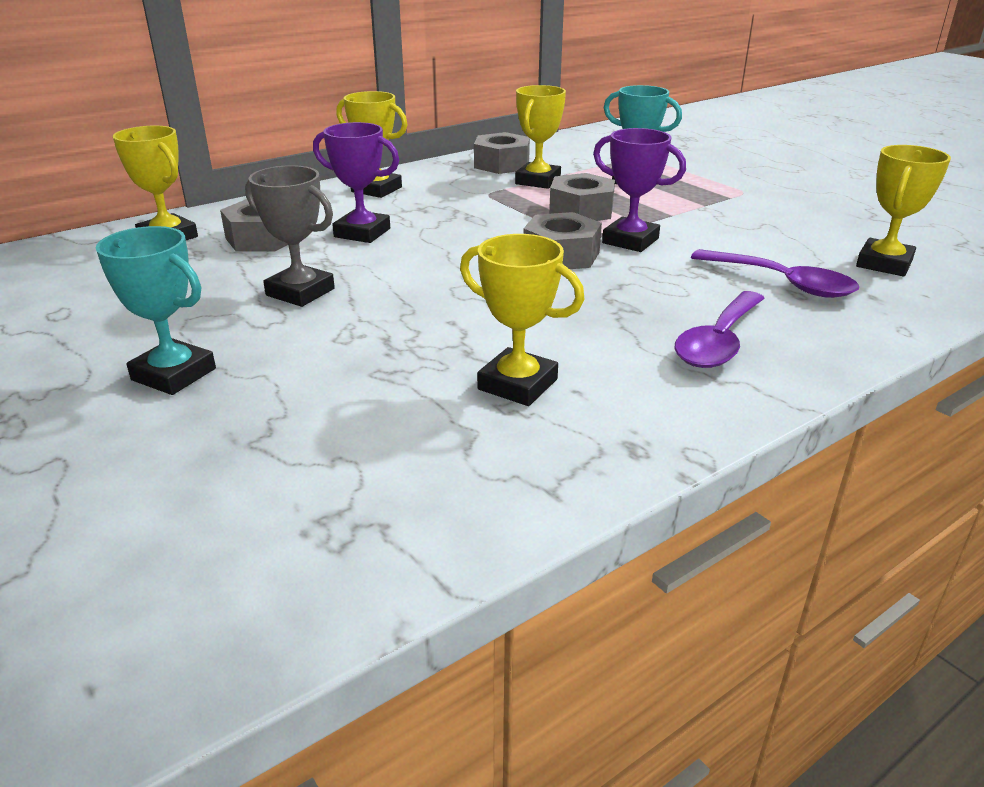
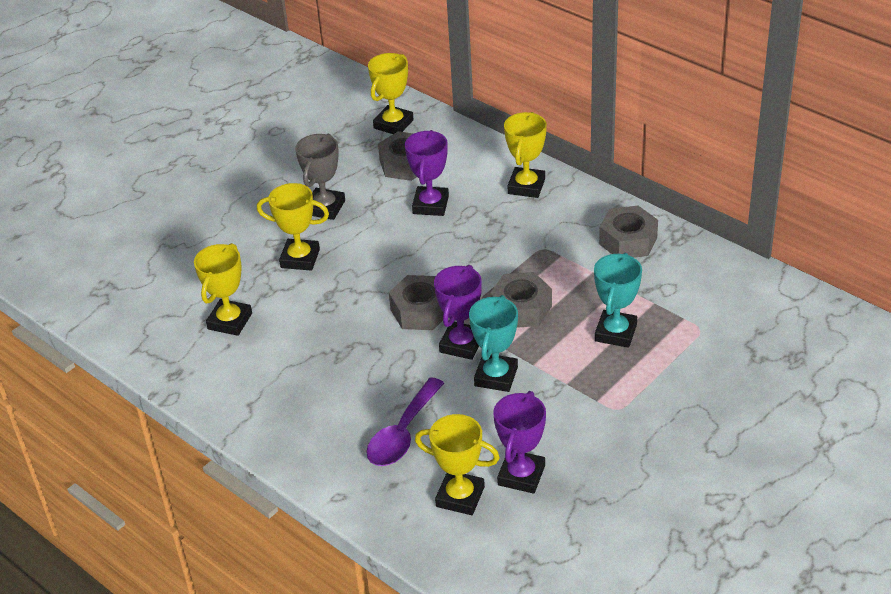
camera: 80 degrees right, 10 degrees up
turquoise trophy [96,226,216,395] -> turquoise trophy moved to [469,295,518,392]
yellow trophy [515,85,566,189] -> yellow trophy moved to [257,183,329,271]
purple spoon [675,291,765,368] -> none
none -> purple trophy [493,391,546,494]

